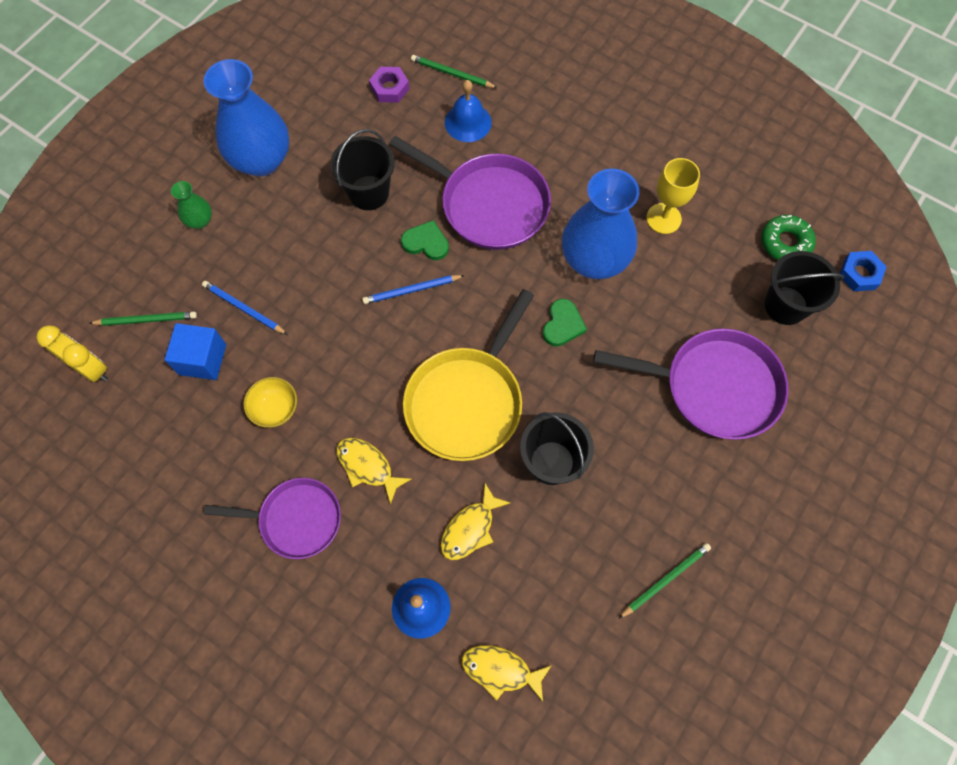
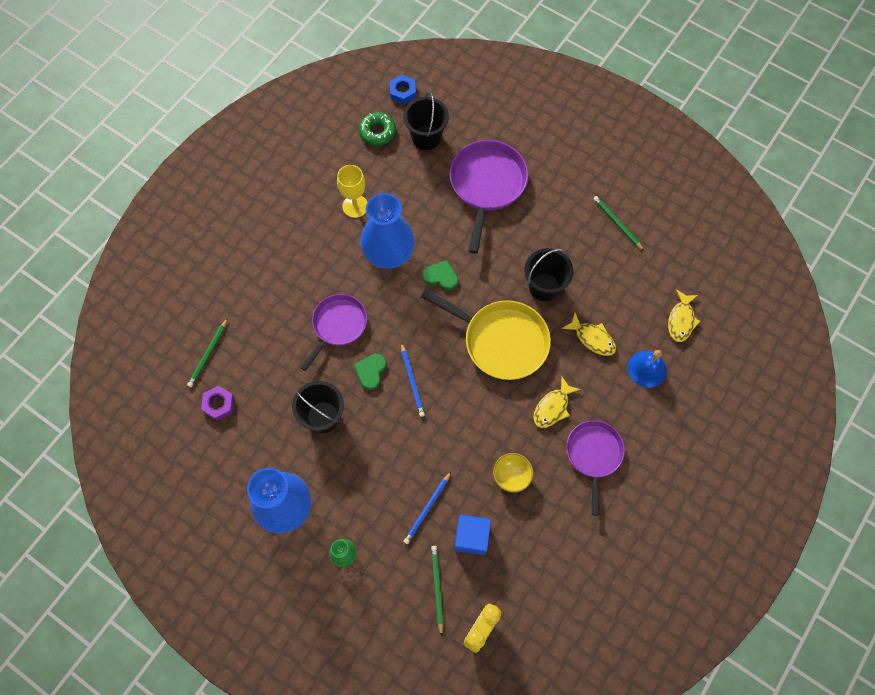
camera: 90 degrees left, 0 degrees up
purple pan [389,136,551,250] -> purple pan [300,294,367,371], size x0.66
blue bell [445,80,492,142] -> none

